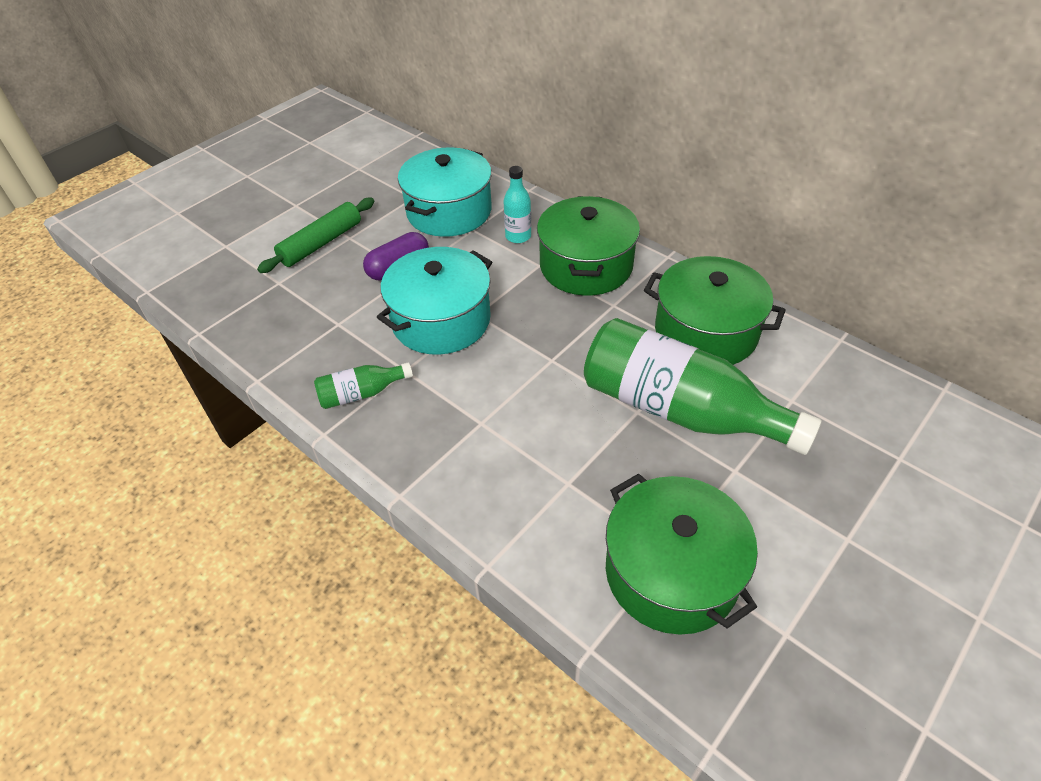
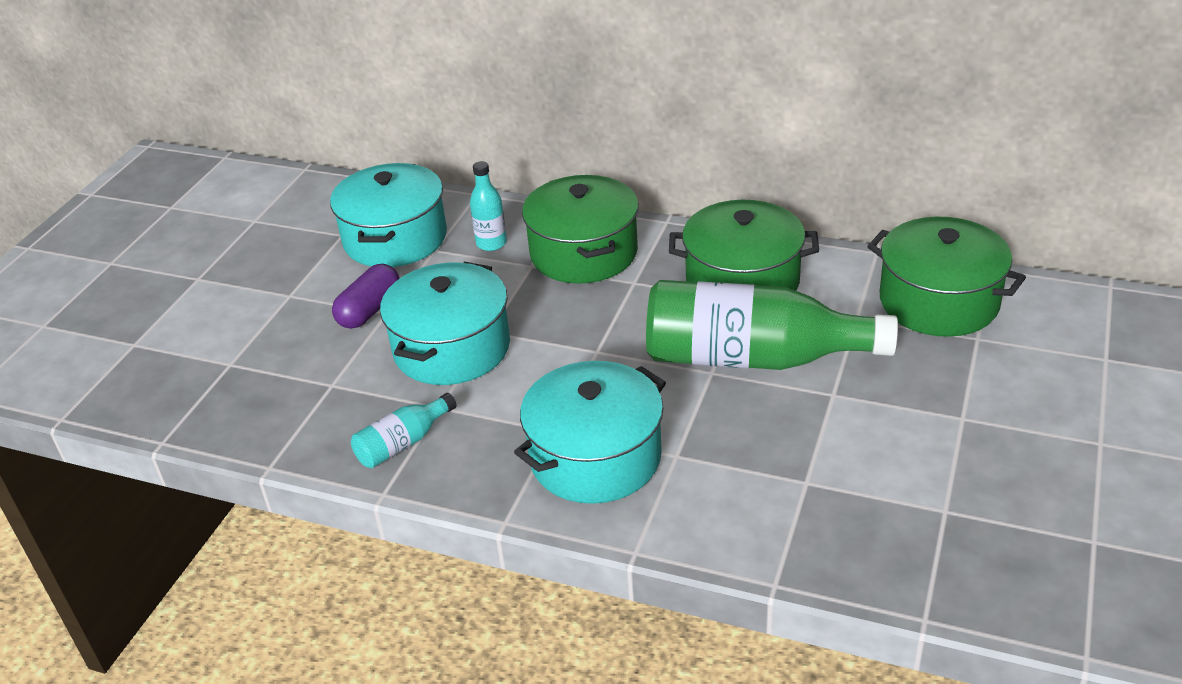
camera: 20 degrees left, 10 degrees down
green rolling pin [257,198,374,273] -> none
green bottle [314,362,413,409] -> turquoise bottle [351,393,457,468]
green pot [606,473,758,635] -> green pot moved to [867,217,1026,337]
none -> turquoise pot [514,361,666,504]

